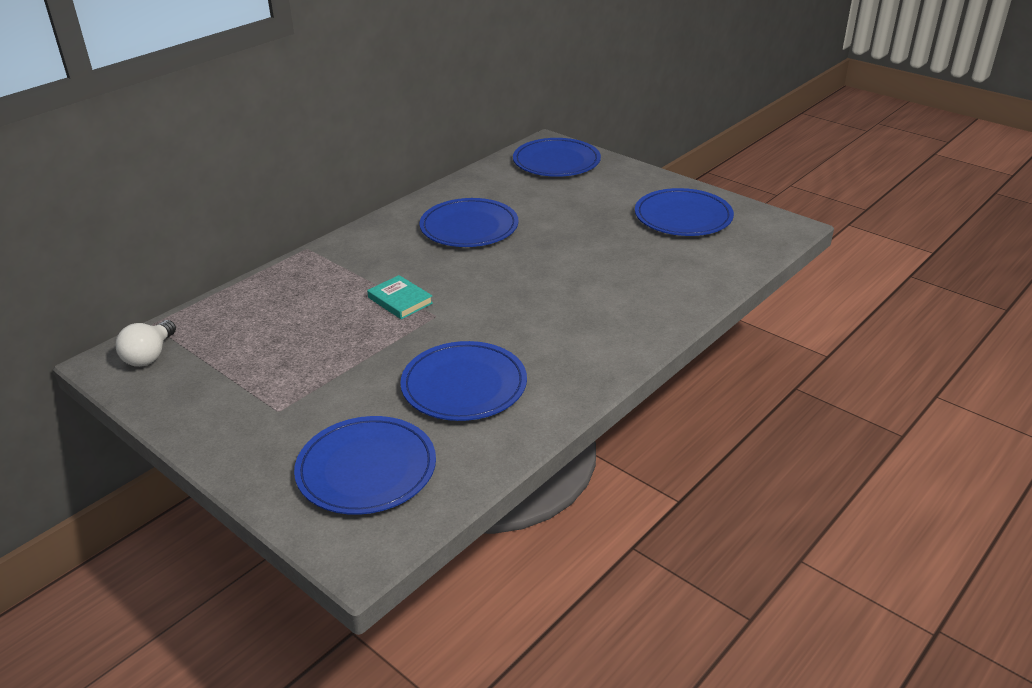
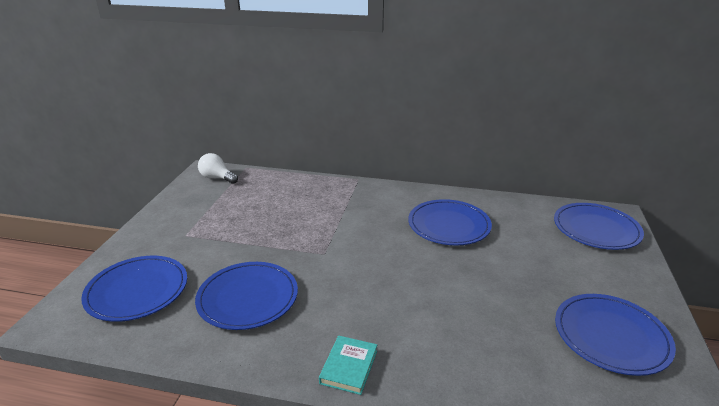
camera: 60 degrees right, 5 degrees down
white light bulb [116,320,176,367] -> white light bulb turned 45 degrees clockwise [198,153,238,184]
turquoise book [367,275,433,319] -> turquoise book moved to [319,336,377,395]

